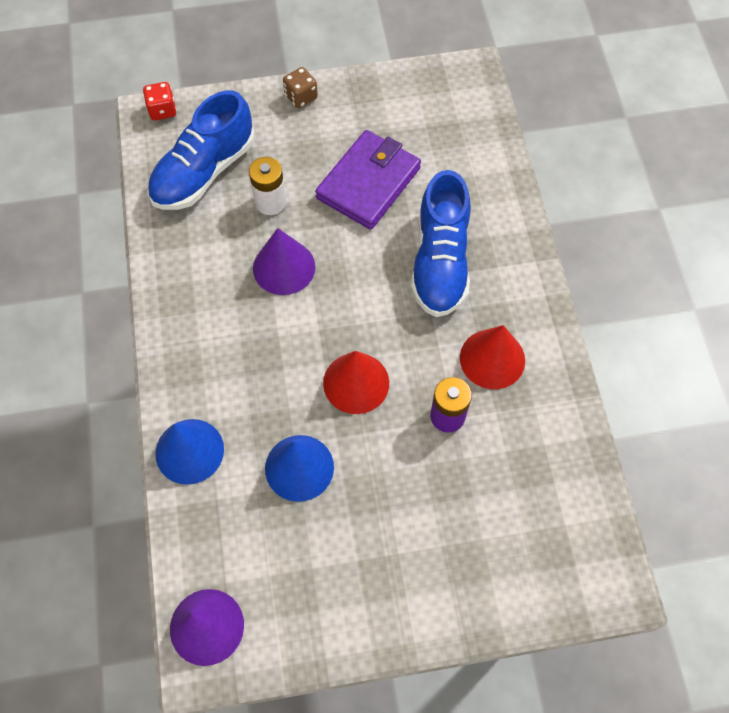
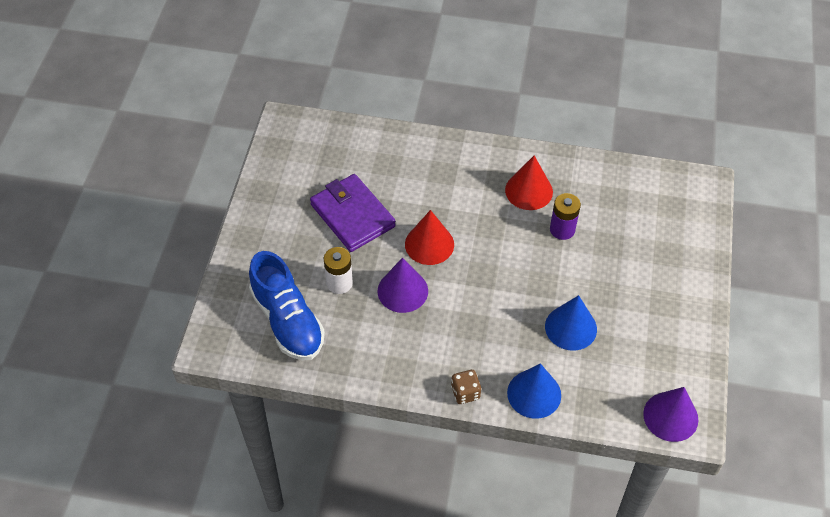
camera: 70 degrees left, 10 degrees down
red dice [143,82,177,120] -> none
brown dice [283,67,318,108] -> brown dice moved to [451,370,481,404]
red cone [323,351,389,414] -> red cone moved to [405,210,454,265]
blue shoe [411,170,471,317] -> none

